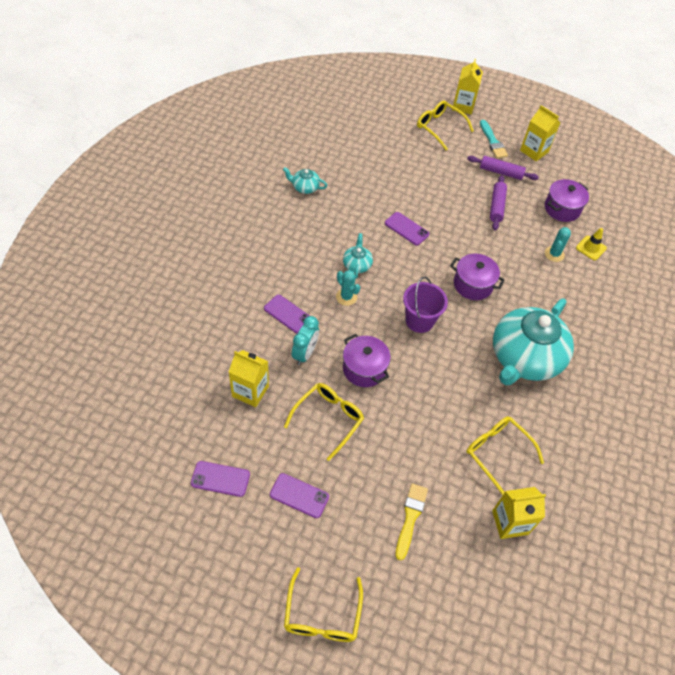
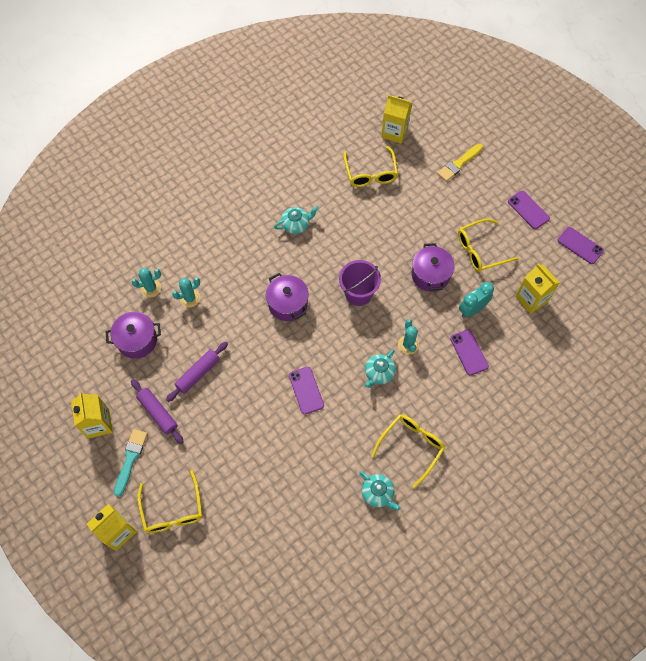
camera: 145 degrees left, 10 degrees up
yellow glasses [284,567,363,642] -> yellow glasses moved to [371,415,445,488]
turquoise teapot [493,298,574,385] -> turquoise teapot [274,206,318,234], size x0.41
yellow traffic cone [576,228,607,260] -> turquoise cactus [131,268,161,297]

